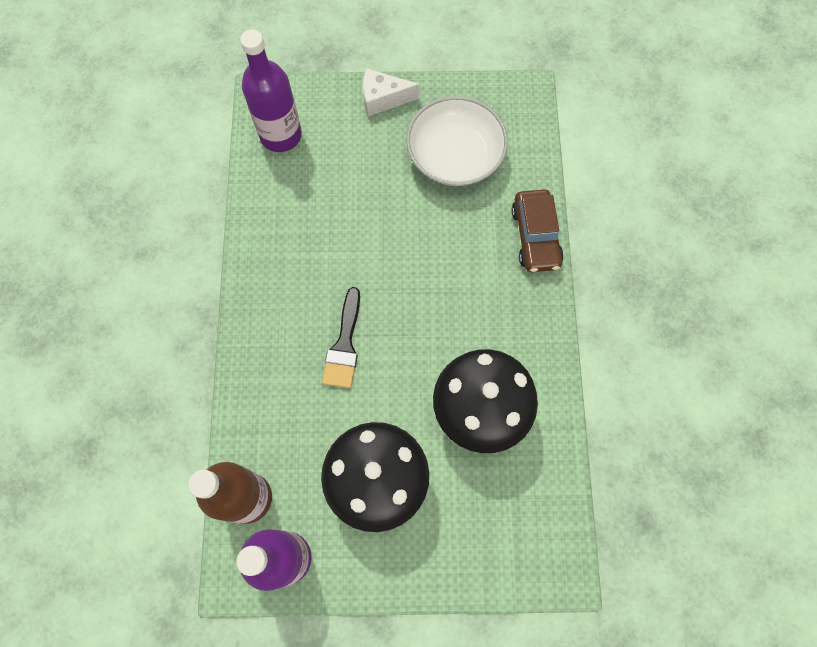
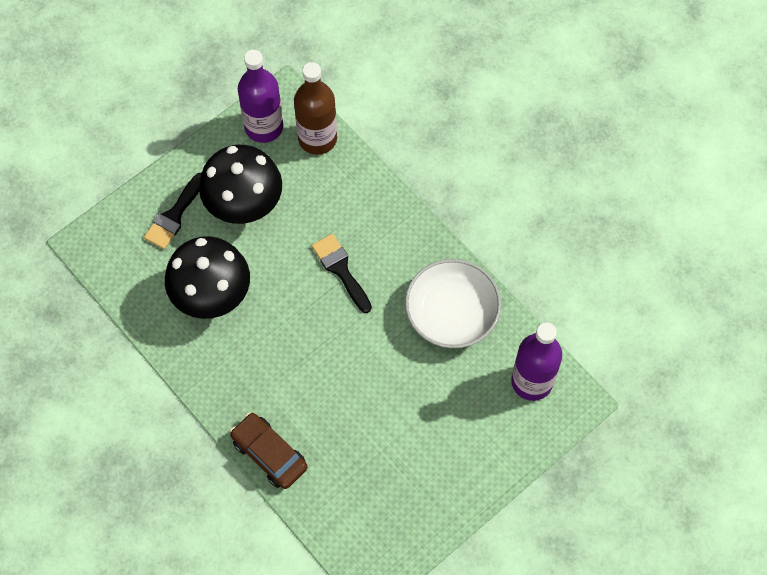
camera: 140 degrees right, 5 degrees down
white cheese [363,68,420,116] -> none
white bowl [406,96,508,186] -> white bowl moved to [405,259,501,348]
none -> black brush [144,173,201,249]

